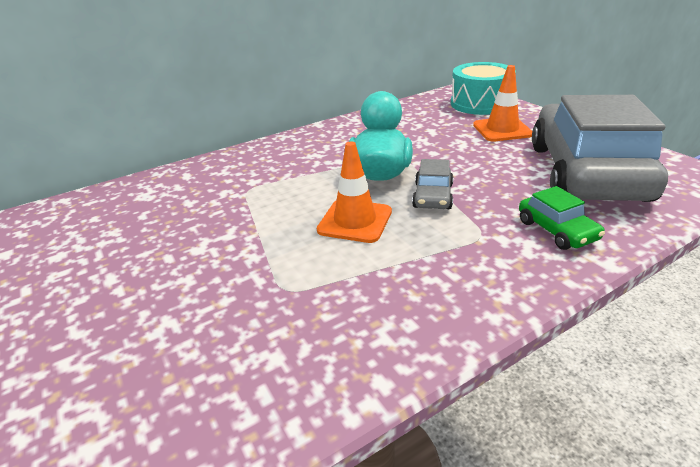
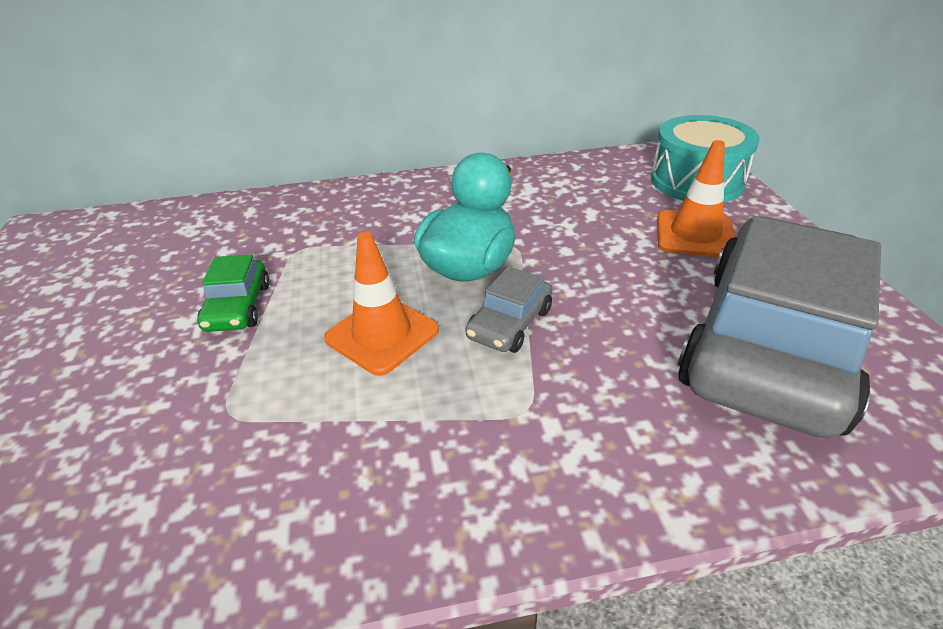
camera: 20 degrees right, 5 degrees up
green car [519,186,605,250] -> green car moved to [197,254,270,332]

